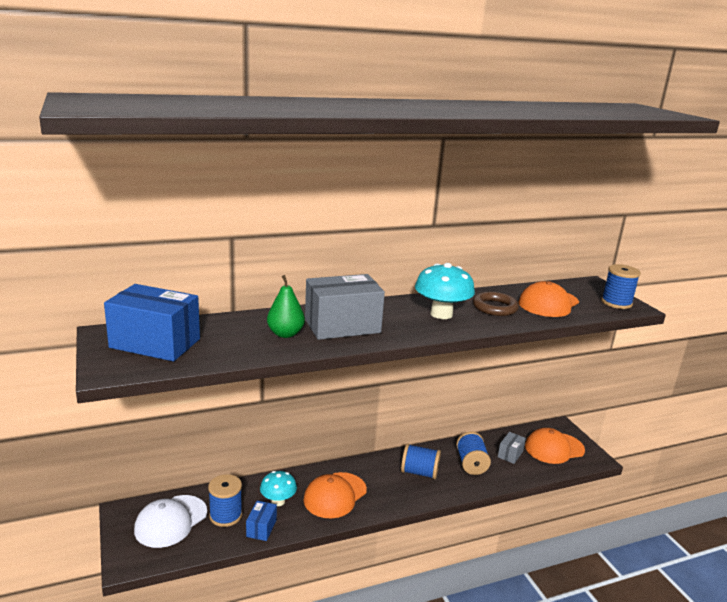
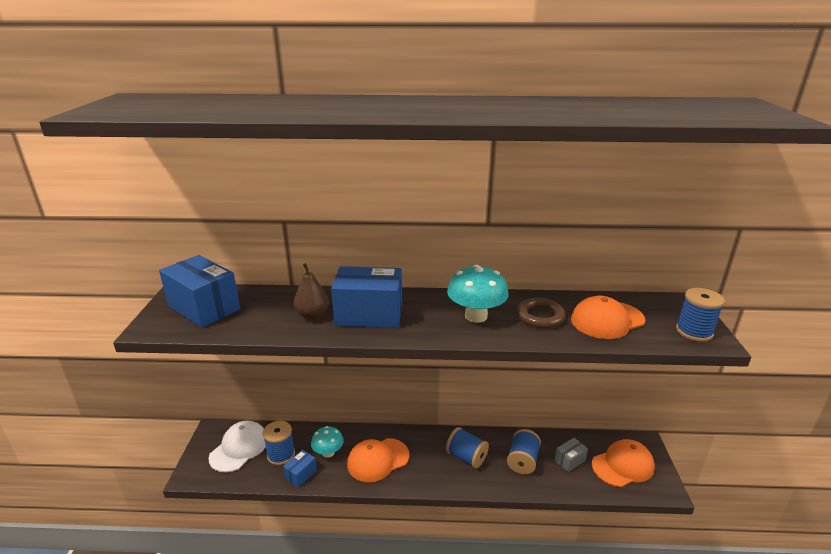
camera: 25 degrees right, 5 degrees up
white cap [134,495,207,548] -> white cap turned 150 degrees clockwise [208,421,266,472]
green pear [267,275,305,338] -> brown pear [294,263,329,320]
grey box [305,274,385,340] -> blue box [331,266,402,328]
orange cap [525,428,585,464] -> orange cap turned 150 degrees clockwise [592,439,655,487]

